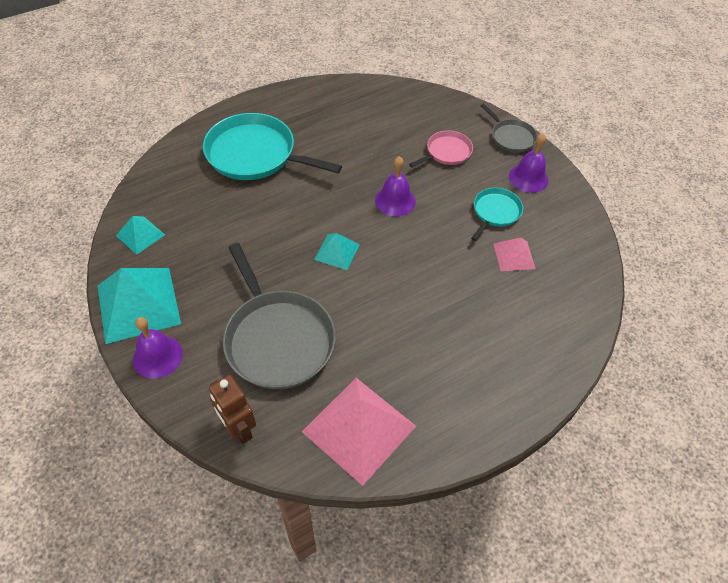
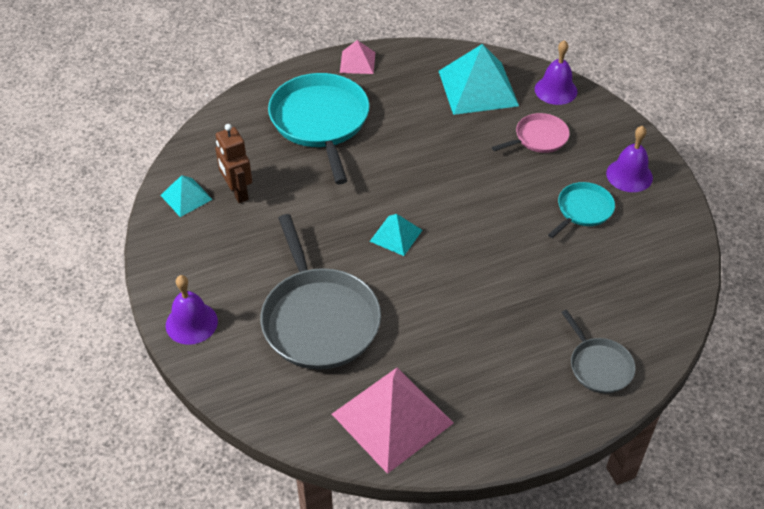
camera: 10 degrees right, 5 degrees down
turquoise pyramid [98,268,181,344] -> turquoise pyramid moved to [439,44,519,115]
turquoise pan [203,113,342,180] -> turquoise pan turned 45 degrees clockwise [268,73,369,184]
brown robot [209,375,256,444] -> brown robot moved to [215,124,252,203]
purple bell [375,156,416,216] -> purple bell moved to [535,40,577,105]
grey pan [480,104,537,152] -> grey pan moved to [561,310,636,393]
pink pyramid [494,237,535,271] -> pink pyramid moved to [340,40,376,74]

